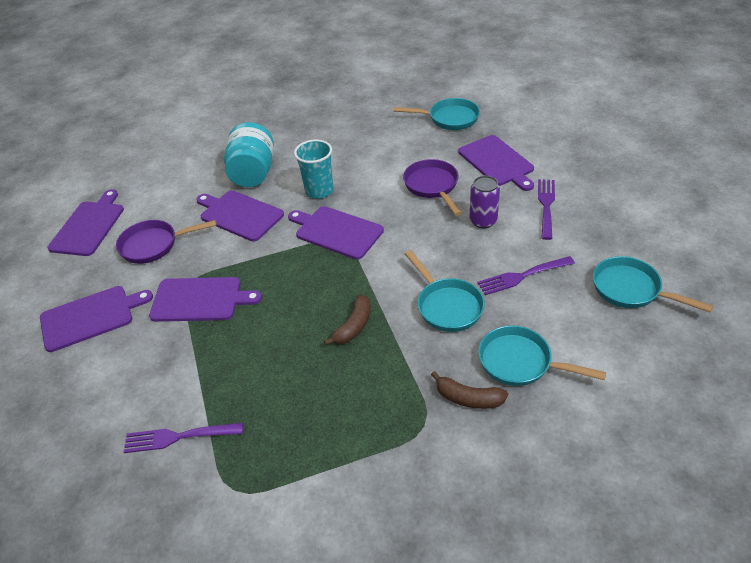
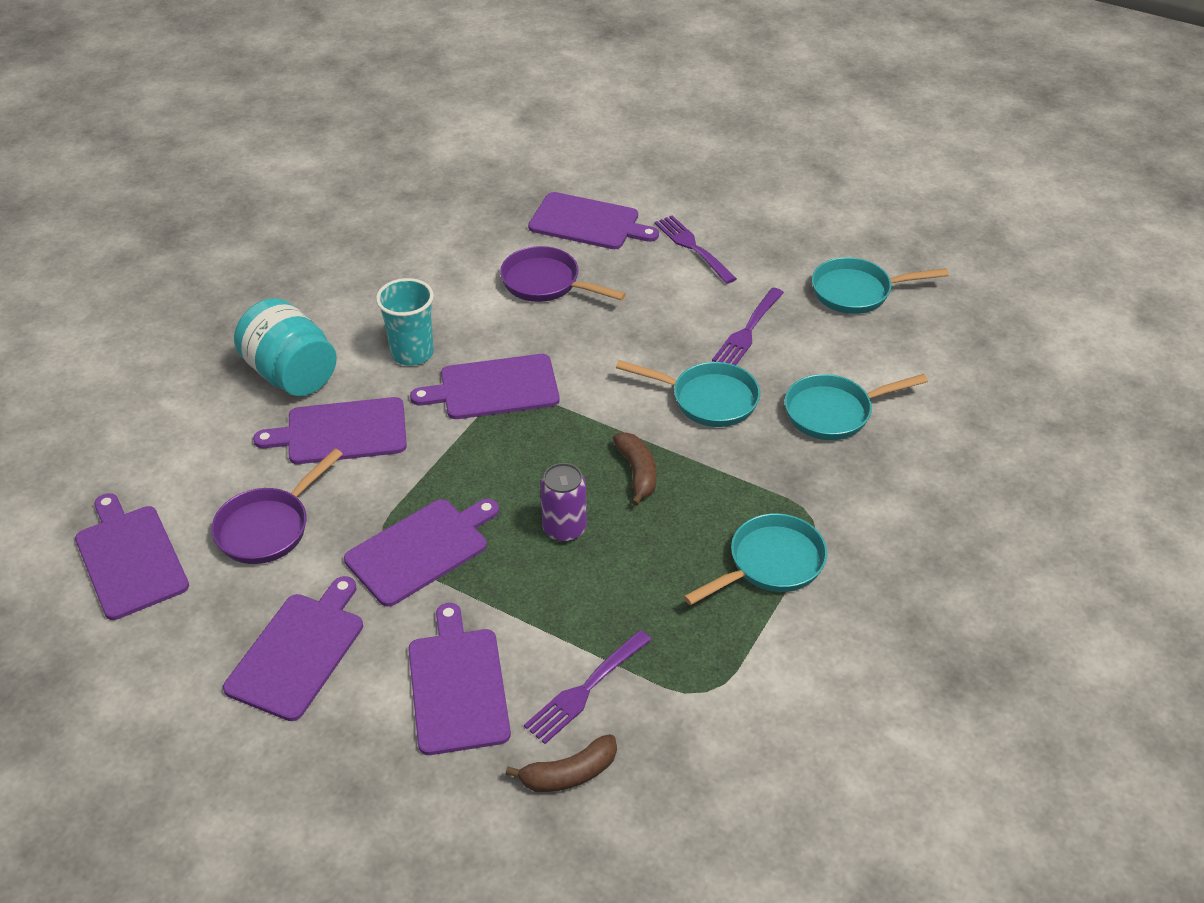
camera: 45 degrees left, 0 degrees up
turquoise pan [394,98,480,130] -> turquoise pan moved to [683,513,827,605]
brown banana [431,371,508,409] -> brown banana moved to [506,734,617,792]
purple can [470,176,500,228] -> purple can moved to [540,463,587,542]
none -> purple cutting board [408,603,511,755]

